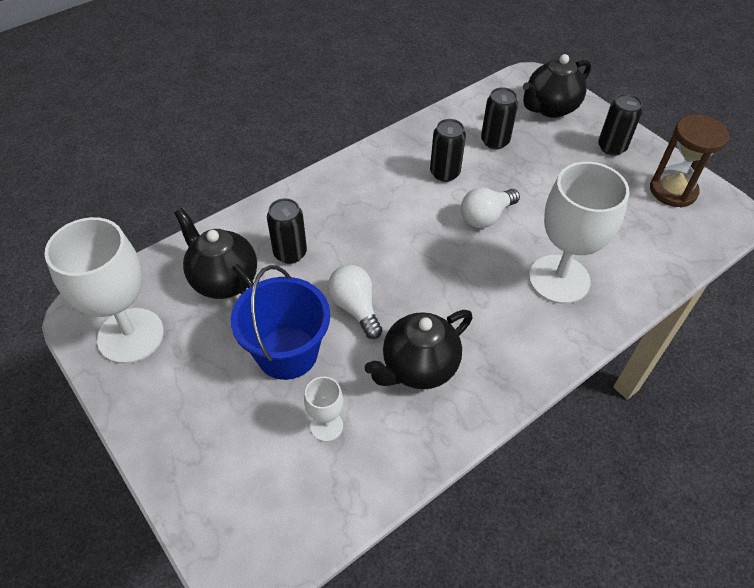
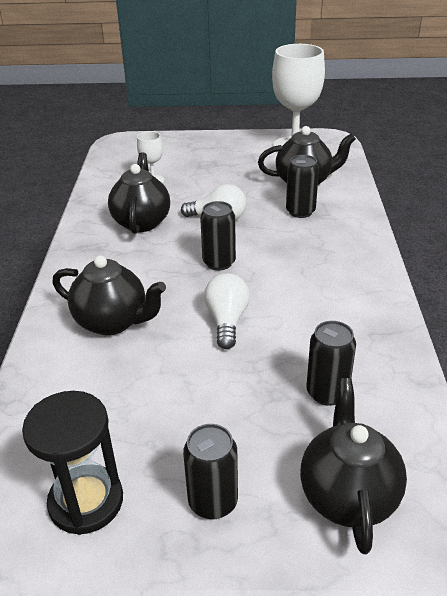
camera: 130 degrees right, 15 degrees down
blue bucket [231,265,330,380] -> none
black can [430,119,466,182] -> black can moved to [200,201,236,270]
white goblet [529,162,629,304] -> black teapot [53,255,166,335]
brown hourglass [650,114,729,207] -> black hourglass [22,391,123,535]

